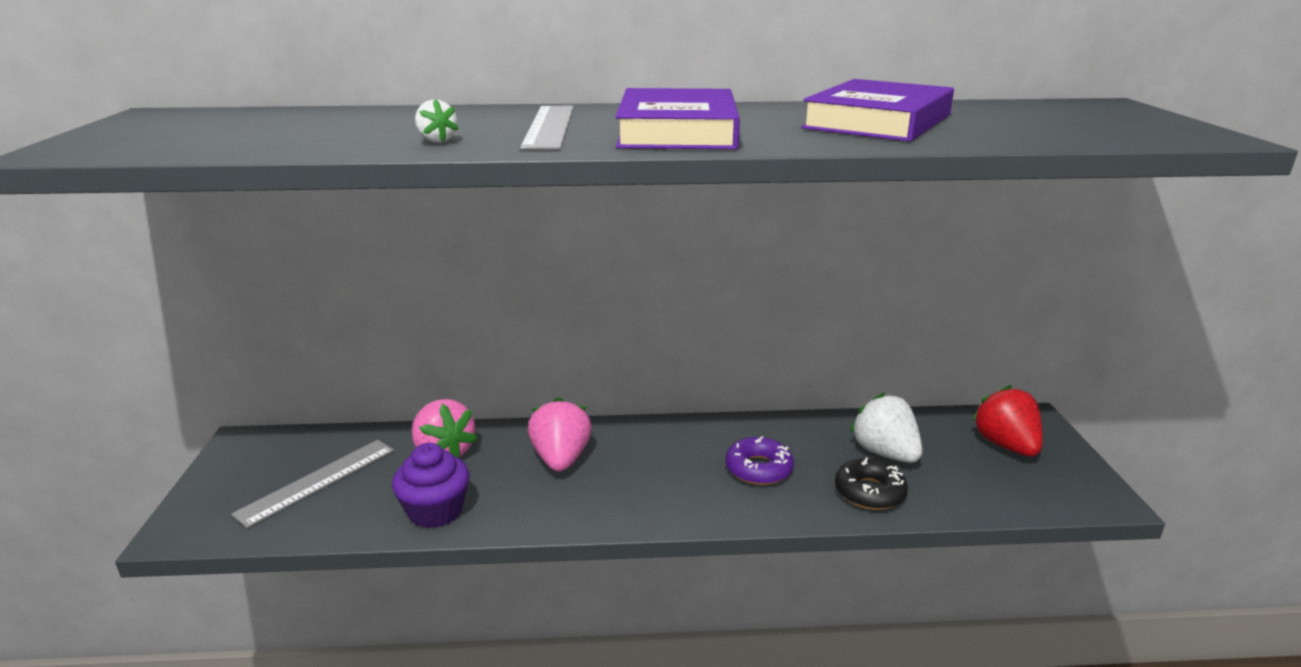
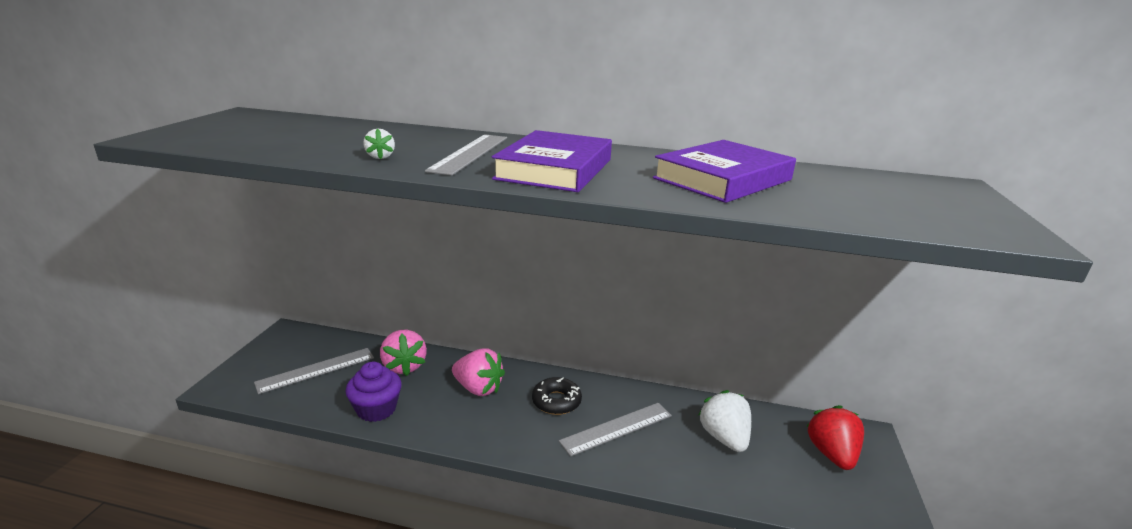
camera: 15 degrees right, 0 degrees up
pink strawberry [528,397,592,472] -> pink strawberry turned 105 degrees clockwise [452,348,505,396]
purple donut [726,436,794,485] -> grey ruler [559,403,672,457]
black donut [835,458,908,510] -> black donut moved to [532,377,582,415]

